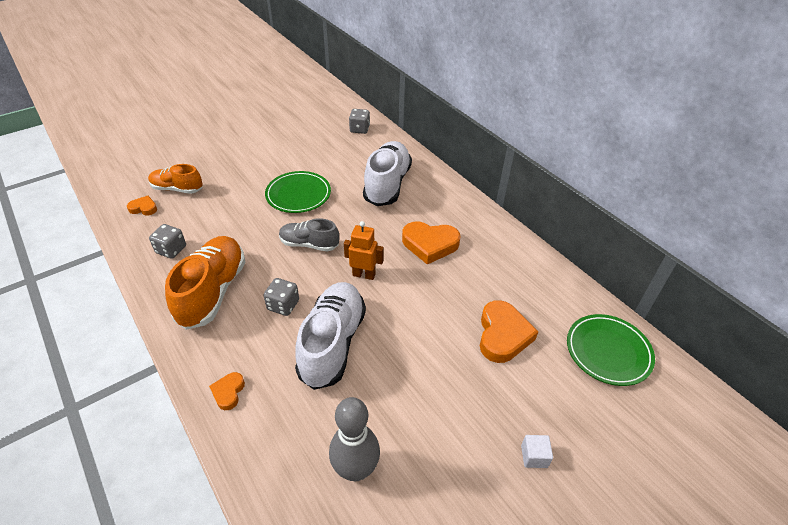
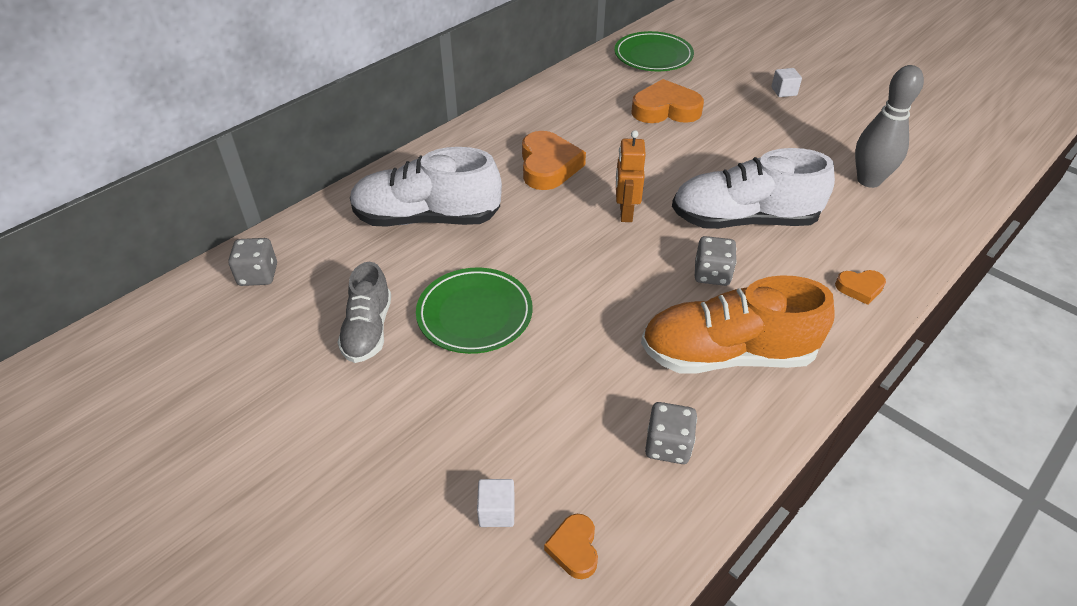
camera: 100 degrees left, 0 degrees up
orange shoe [148,164,203,194] -> white cube [477,479,515,527]
grey shoe [279,218,339,251] -> grey shoe moved to [337,262,391,363]

